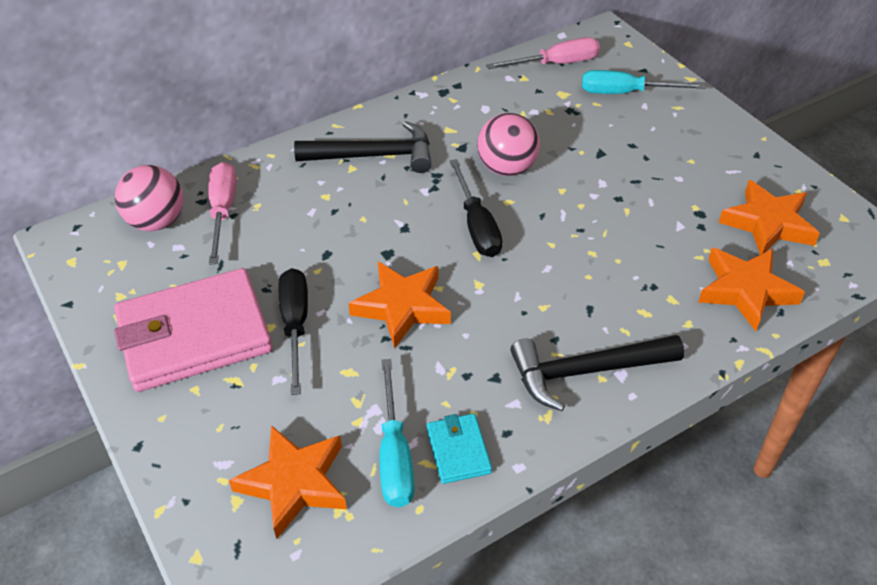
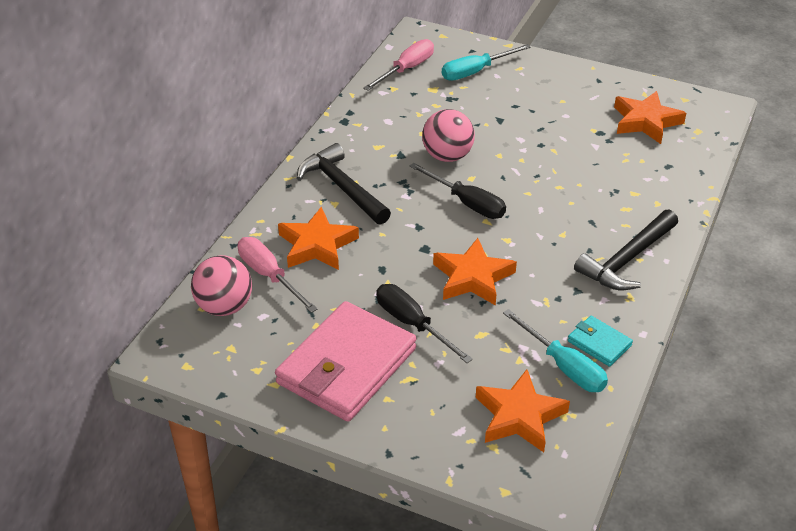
camera: 35 degrees left, 5 degrees down
black hammer [294,121,432,173] -> black hammer turned 90 degrees counterclockwise [297,143,391,225]
orange star [698,248,805,331] -> orange star moved to [278,207,359,270]

